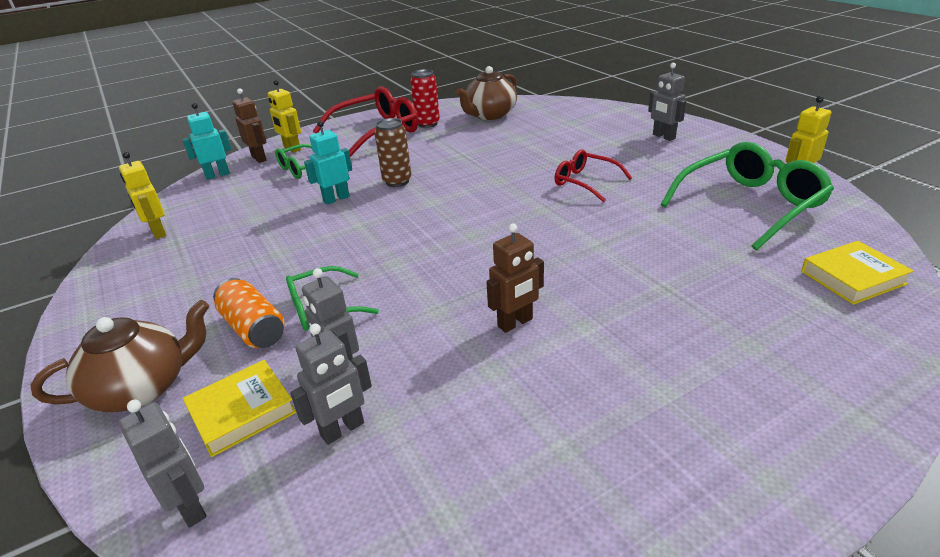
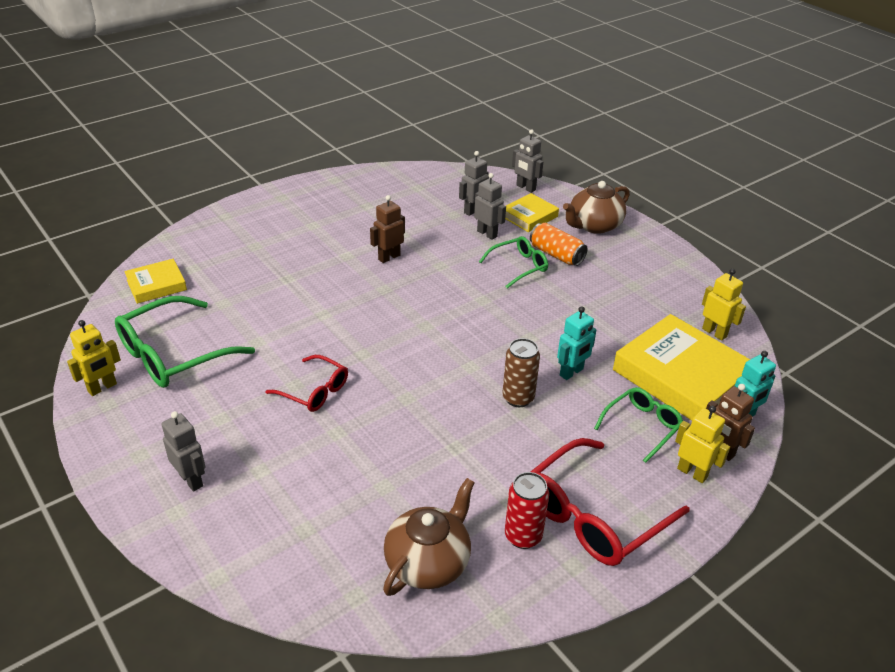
camera: 170 degrees right, 5 degrees up
none -> yellow book [613,314,750,421]

